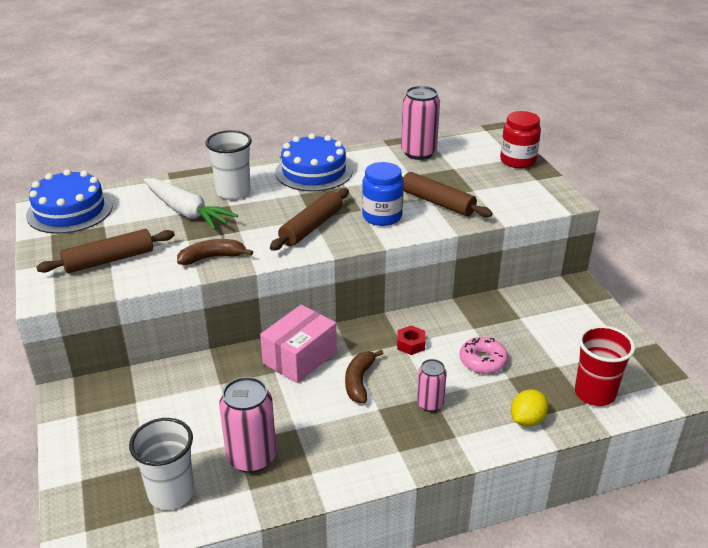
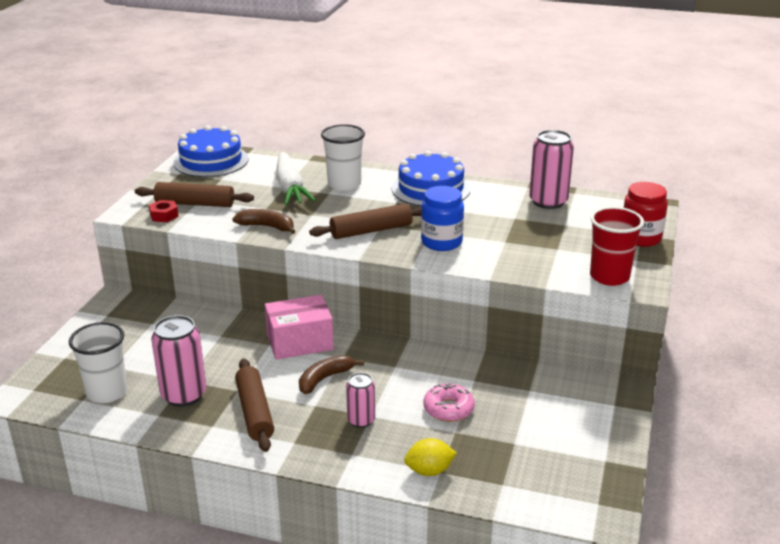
camera: 35 degrees right, 5 degrees down
red nut [397,325,425,355] -> red nut moved to [149,200,179,222]
brown rolling pin [401,172,493,217] -> brown rolling pin moved to [235,359,274,452]
red cup [575,325,635,406] -> red cup moved to [590,207,644,286]

